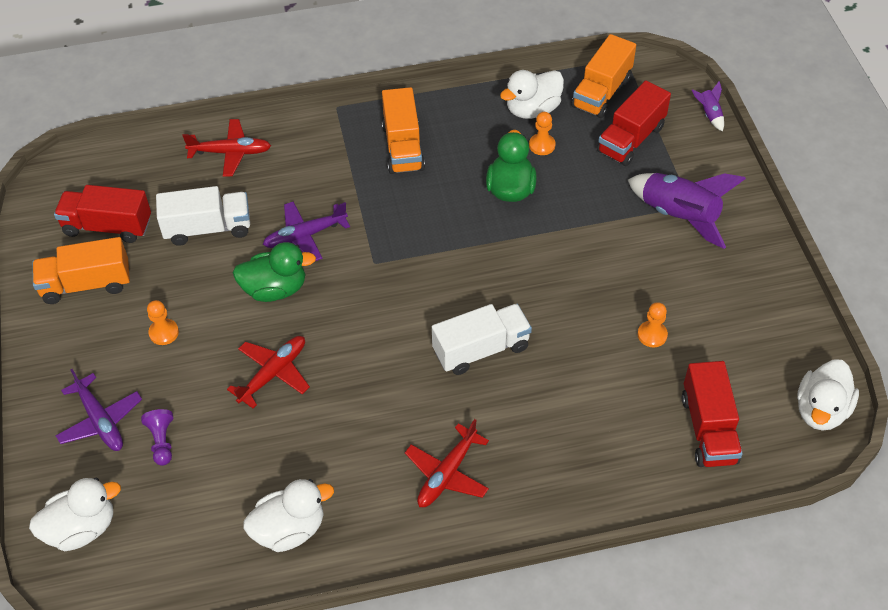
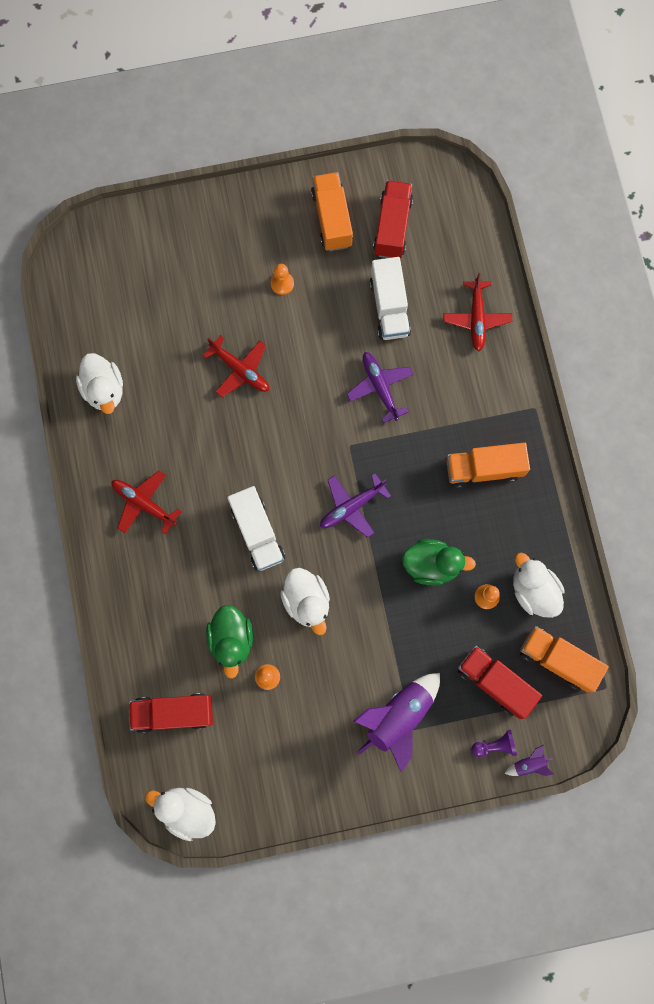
camera: 90 degrees right, 25 degrees up
white duck [29,478,121,551] -> white duck moved to [280,568,330,635]
purple plane [55,369,142,451] -> purple plane moved to [320,473,391,538]
purple pawn [141,409,173,466] -> purple pawn moved to [471,730,517,757]
green duck [233,242,316,302] -> green duck moved to [206,605,253,679]

